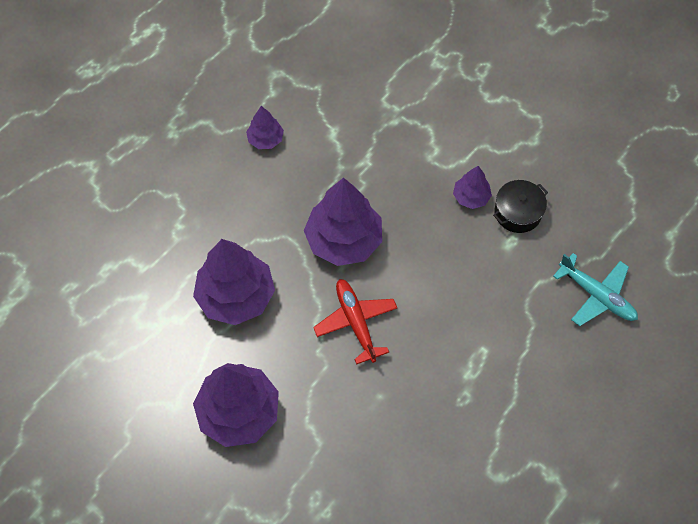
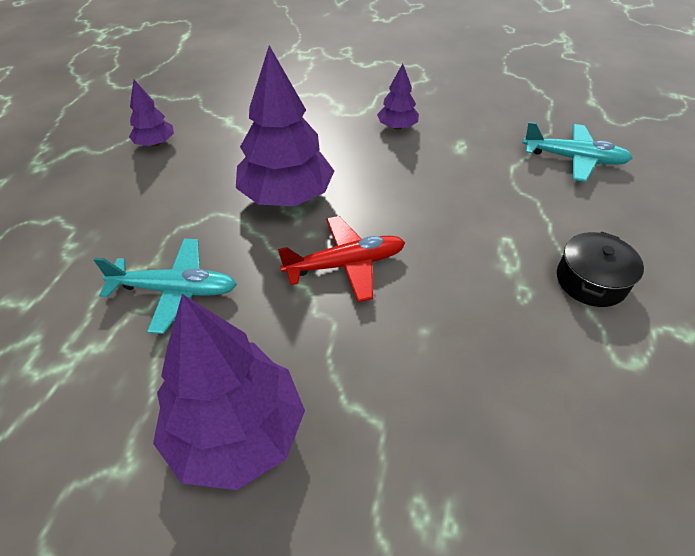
camera: 25 degrees left, 15 degrees down
purple tree [193,239,275,325] -> turquoise plane [94,238,237,334]
red plane [313,279,397,364] -> red plane turned 120 degrees clockwise [278,216,405,302]
black pot [493,180,548,233] -> black pot moved to [557,232,644,307]

